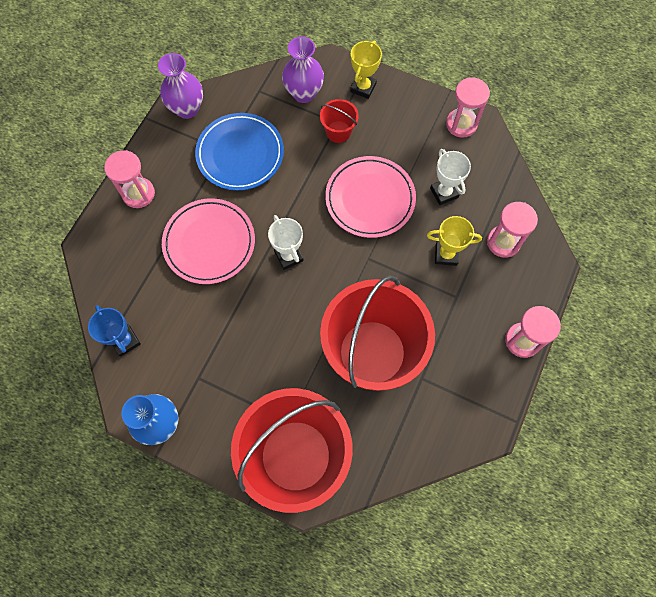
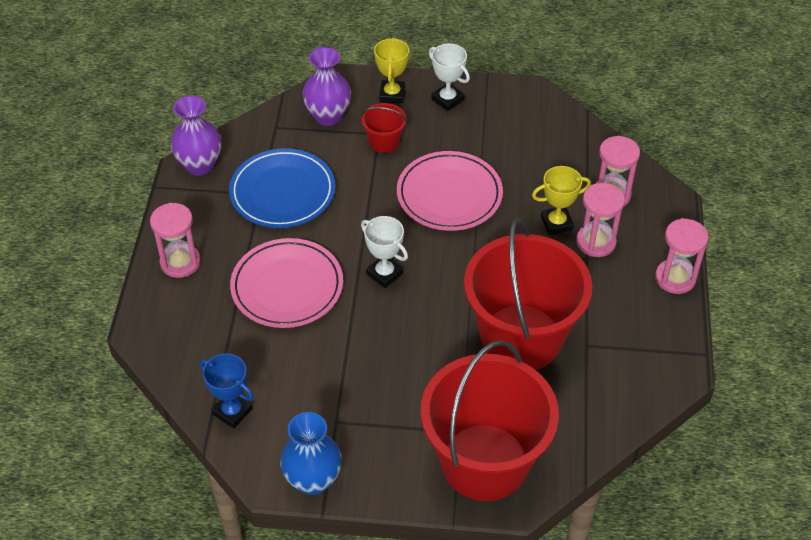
camera: 20 degrees left, 20 degrees down
white trophy [430,149,471,205] -> white trophy moved to [429,43,470,111]
pink hourglass [446,77,490,138] -> pink hourglass moved to [576,183,625,257]

